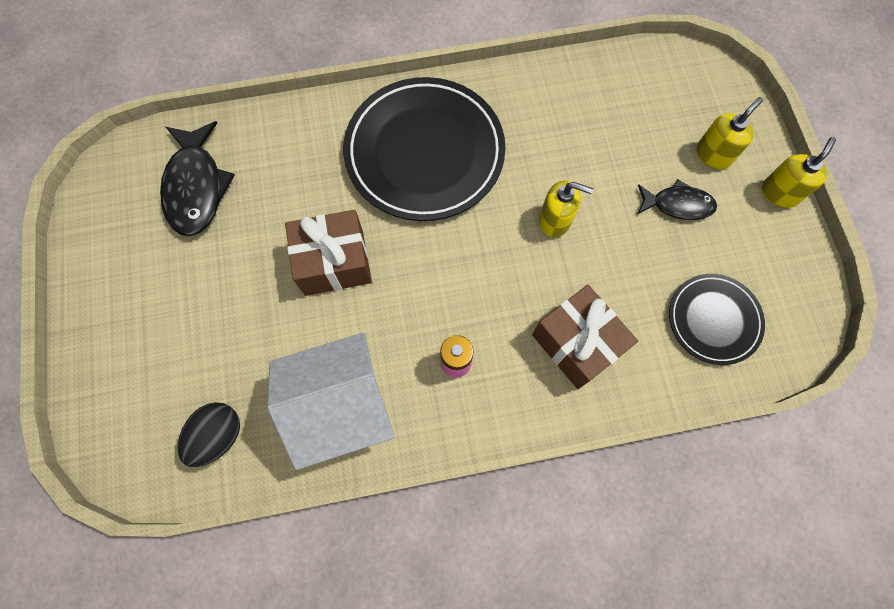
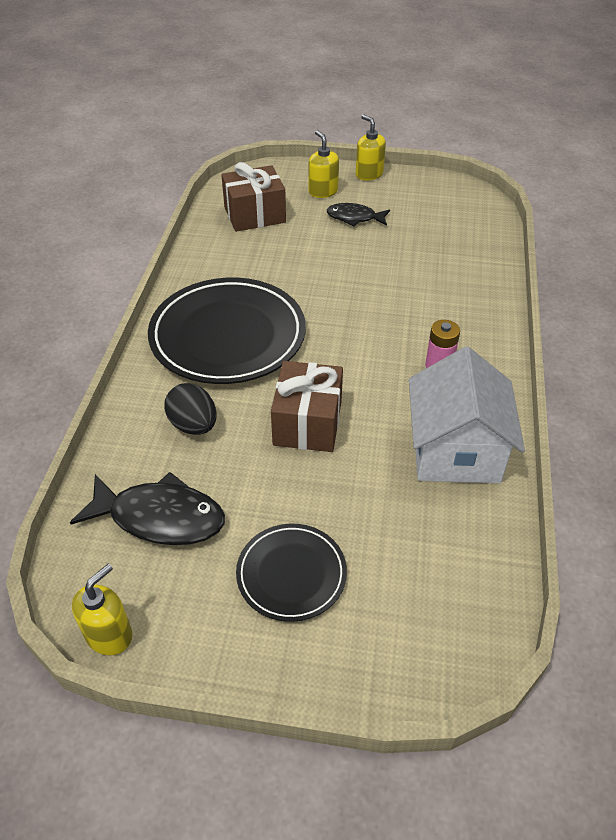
camera: 70 degrees left, 25 degrees down
black egg [178,402,240,467] -> black egg moved to [164,383,217,435]
brown gift [532,285,638,389] -> brown gift moved to [221,162,286,232]
yellow soap dispenser [539,180,593,237] -> yellow soap dispenser moved to [72,564,133,655]
black fish [638,179,717,220] -> black fish turned 105 degrees counterclockwise [327,203,390,226]
black plate [669,274,765,365] -> black plate moved to [236,524,347,622]

